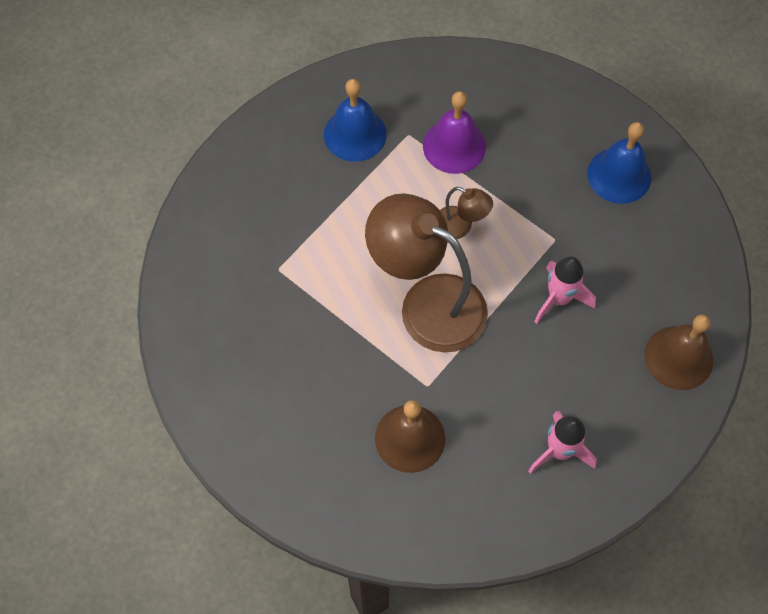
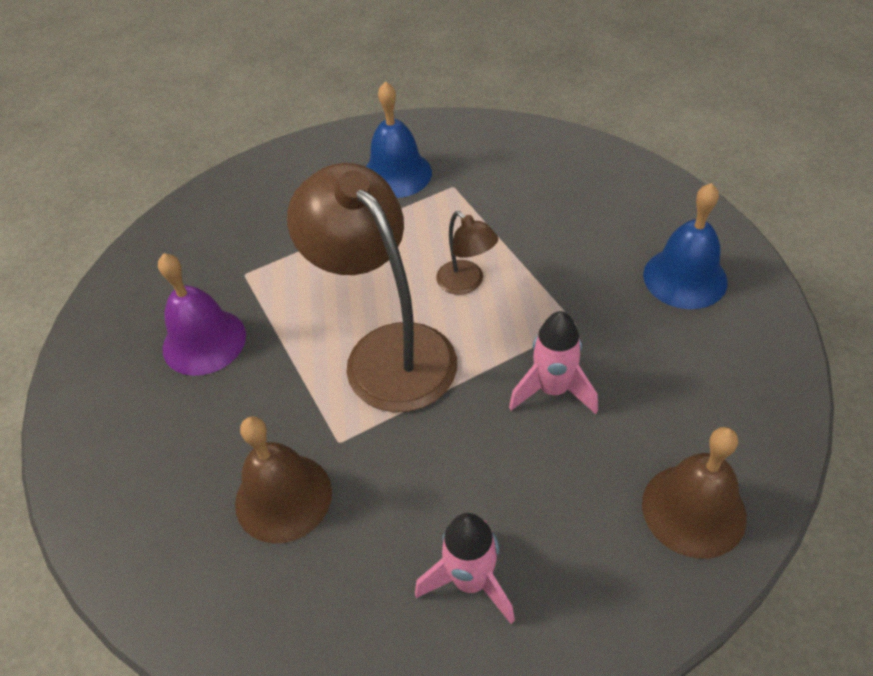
camera: 25 degrees right, 15 degrees down
purple bell [423,91,486,174] -> purple bell moved to [158,253,246,376]

